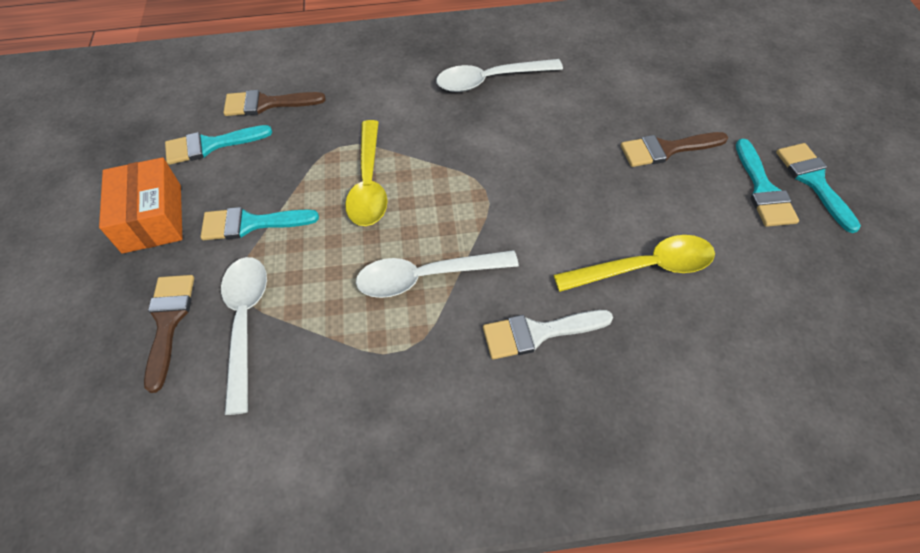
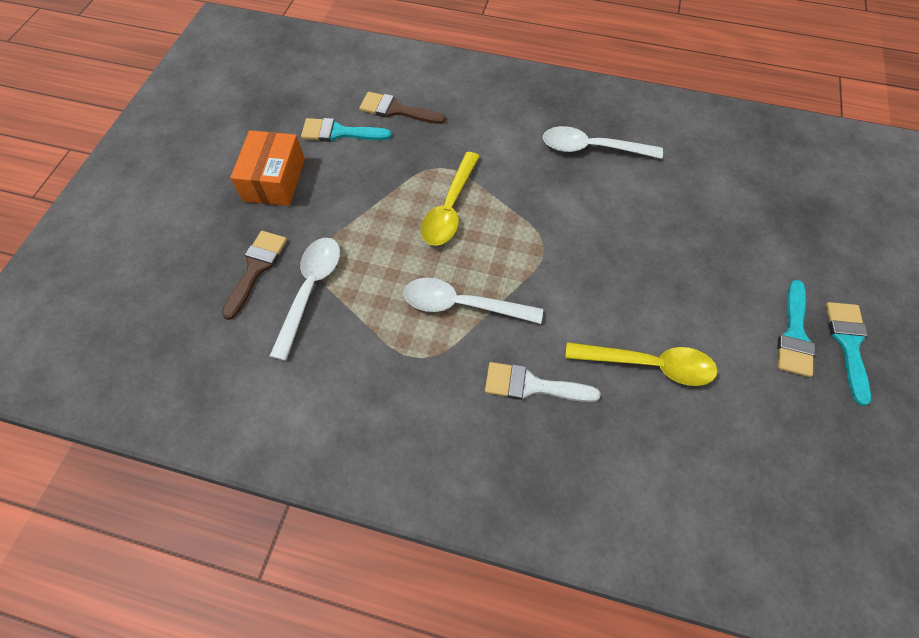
camera: 20 degrees right, 5 degrees up
turquoise brush [200,207,319,240] -> none
brown brush [621,132,728,167] -> none

